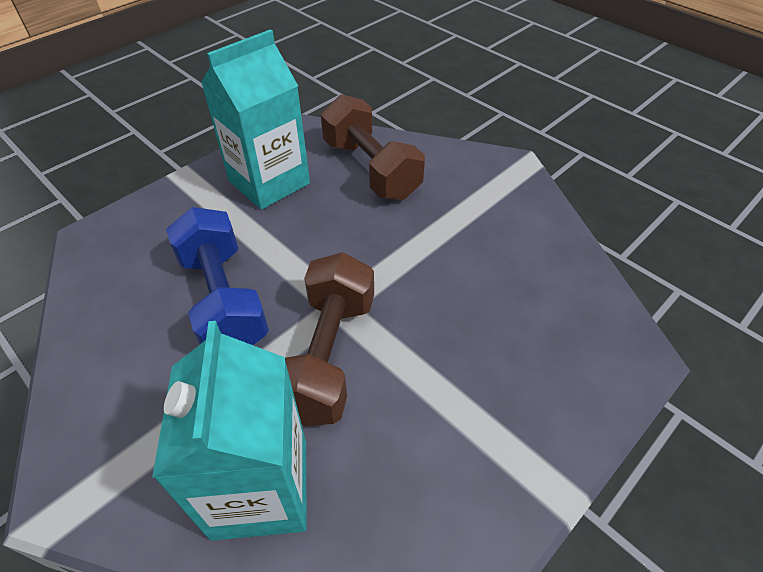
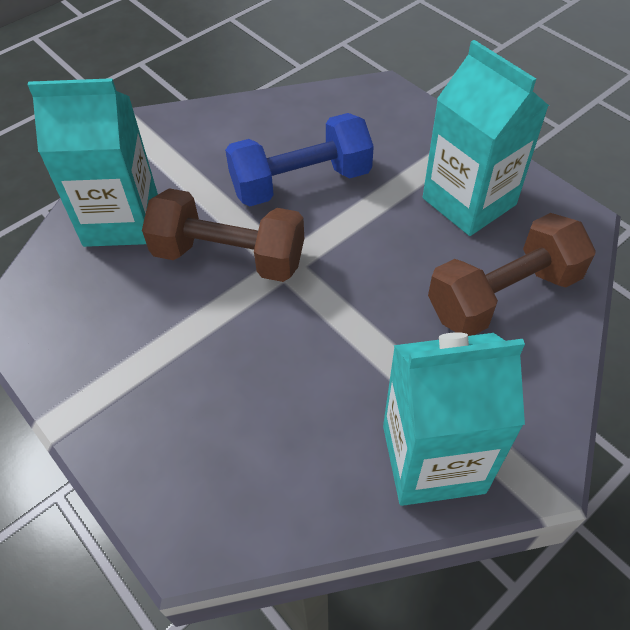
camera: 95 degrees right, 5 degrees up
none -> turquoise carton [383,332,525,506]

